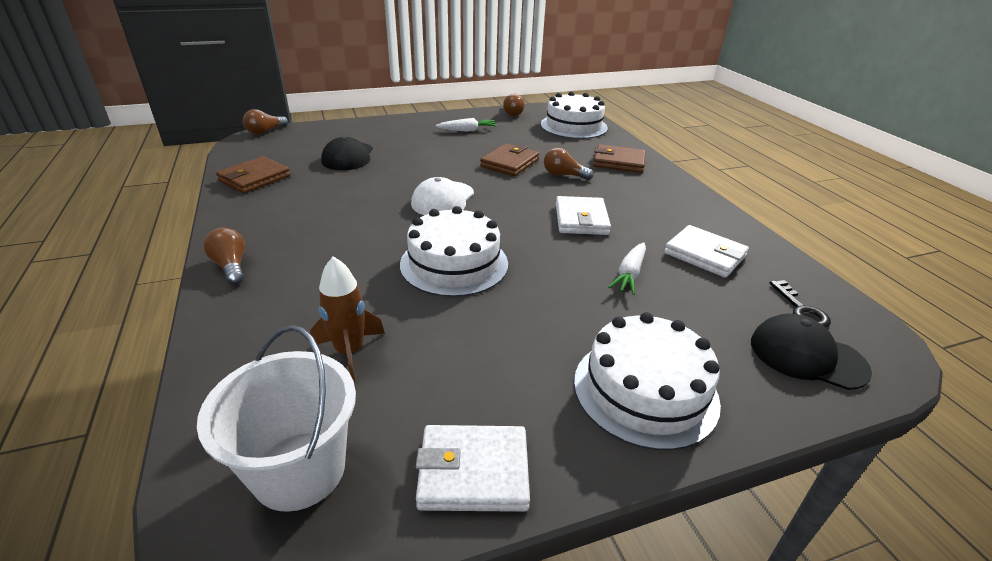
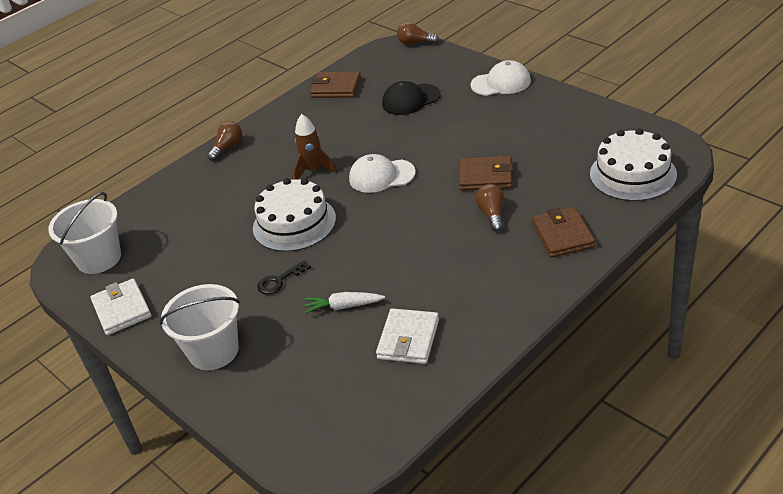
camera: 70 degrees right, 5 degrees up
brown rocket [310,256,385,382] -> brown rocket moved to [293,114,337,180]
white carrot [436,118,497,131] -> none
brown light bulb [503,93,525,116] -> none
white wallet [556,196,611,235] -> none
white cake [574,312,721,450] -> white bucket [159,284,240,370]
black cap [751,314,872,390] -> none
black key [769,280,831,328] -> black key moved to [257,260,311,294]
none -> white cap [470,60,531,96]

